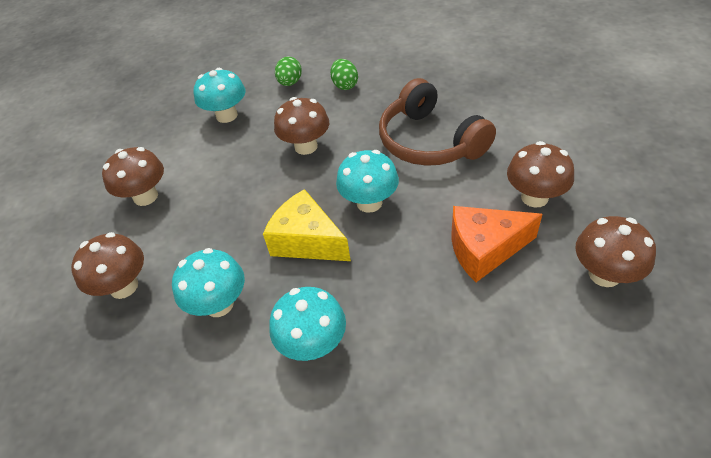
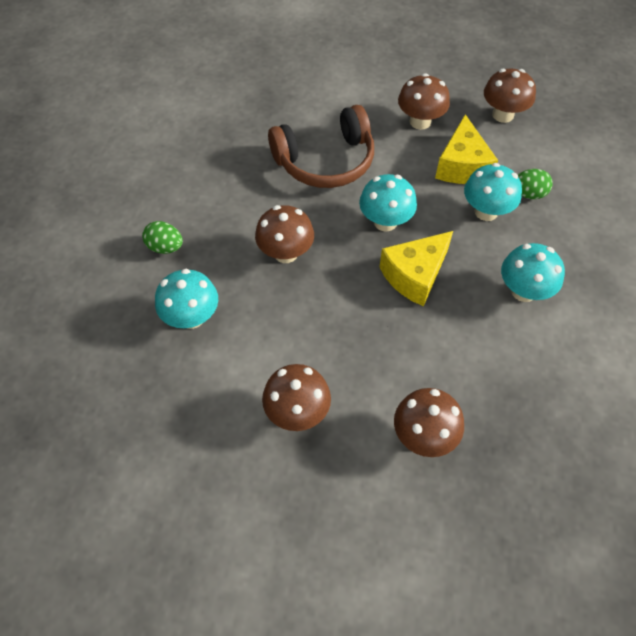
camera: 80 degrees left, 10 degrees up
turquoise mushroom [172,248,245,317] -> turquoise mushroom moved to [464,163,522,221]
green egg [330,59,358,90] -> green egg moved to [518,169,553,199]
orange cheese [452,206,543,282] -> yellow cheese [435,114,498,184]

